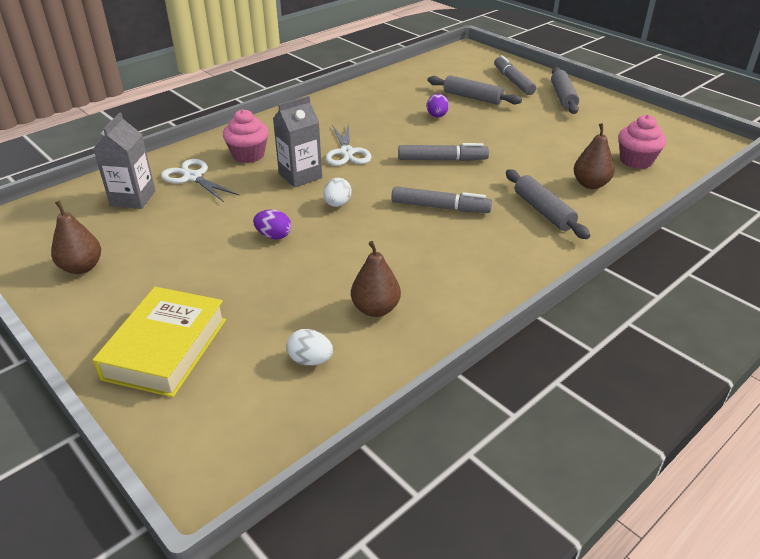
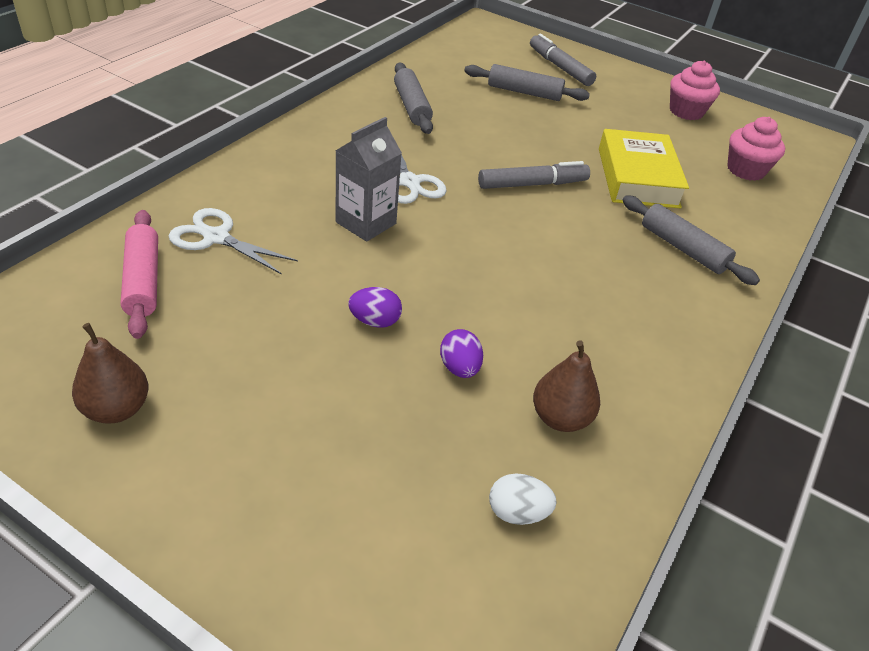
camera: 20 degrees left, 5 degrees up
grey carton [93,113,155,209] -> pink rolling pin [121,210,158,339]
yellow book [93,287,226,397] -> yellow book moved to [599,129,689,208]
pink cupcake [223,109,268,163] -> pink cupcake moved to [670,61,720,120]
white egg [323,178,351,207] -> none
grey marker [391,186,492,213] -> none
purple egg [427,94,449,118] -> purple egg moved to [440,329,483,378]
grey rolling pin [551,67,579,114] -> grey rolling pin moved to [394,63,433,134]
brown pear [574,123,615,189] -> none

